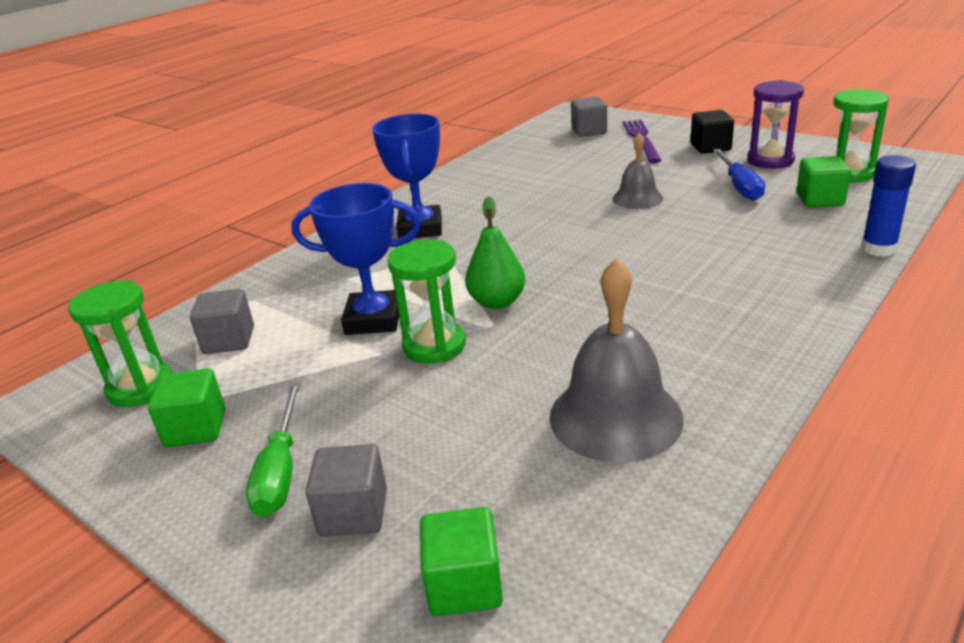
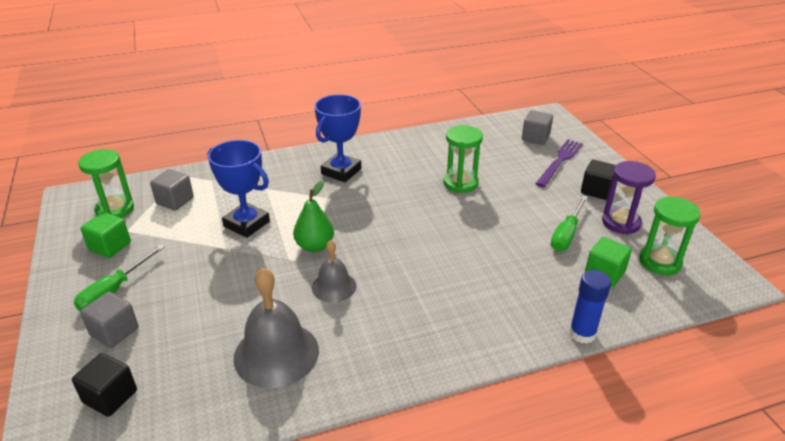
camera: 30 degrees right, 5 degrees up
green hourglass [388,239,466,364] -> green hourglass moved to [444,125,483,193]
green cube [420,507,503,616] -> black cube [72,353,137,417]
grey bell [612,133,663,209] -> grey bell moved to [312,240,357,303]
blue screwdriver [713,149,765,201] -> green screwdriver [551,196,588,251]

